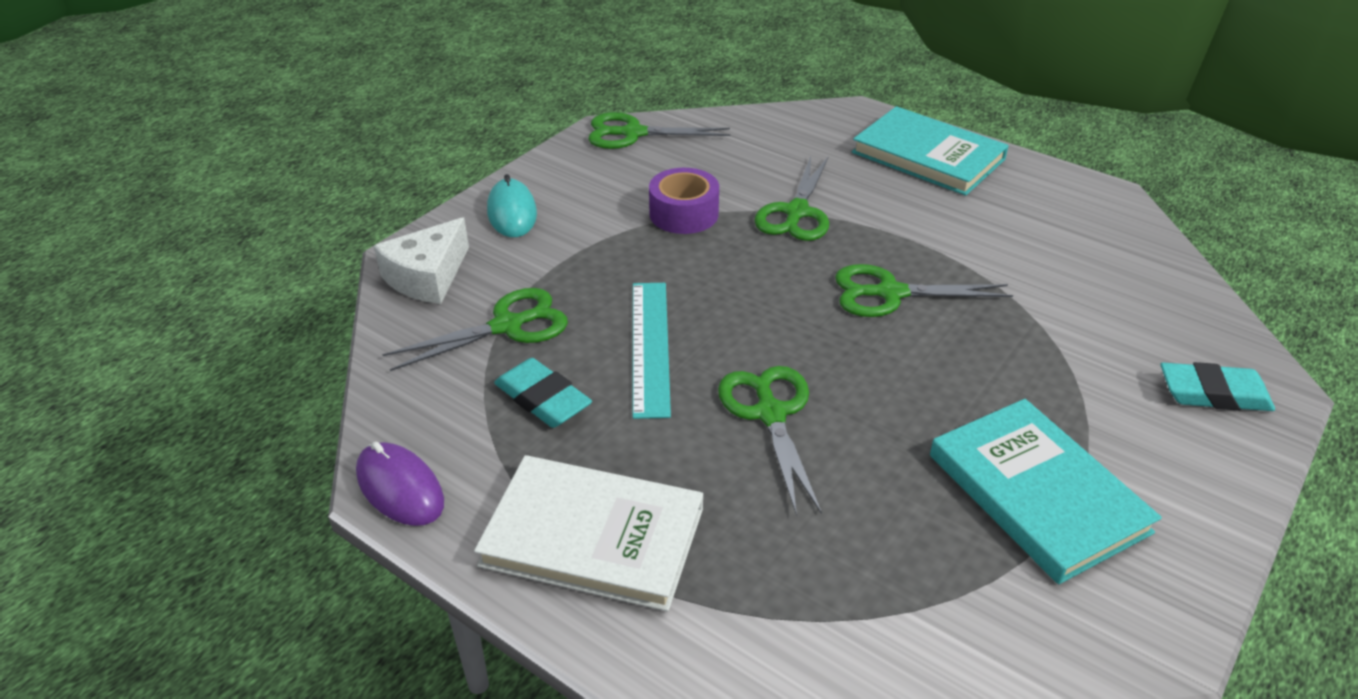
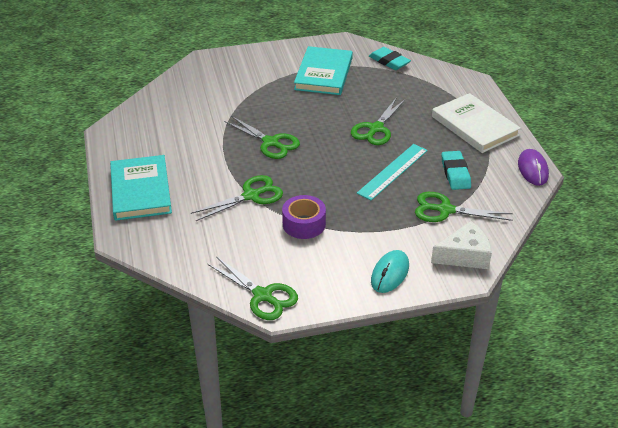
camera: 140 degrees left, 0 degrees up
turquoise eraser [1161,362,1275,411] -> turquoise eraser moved to [369,47,411,70]

